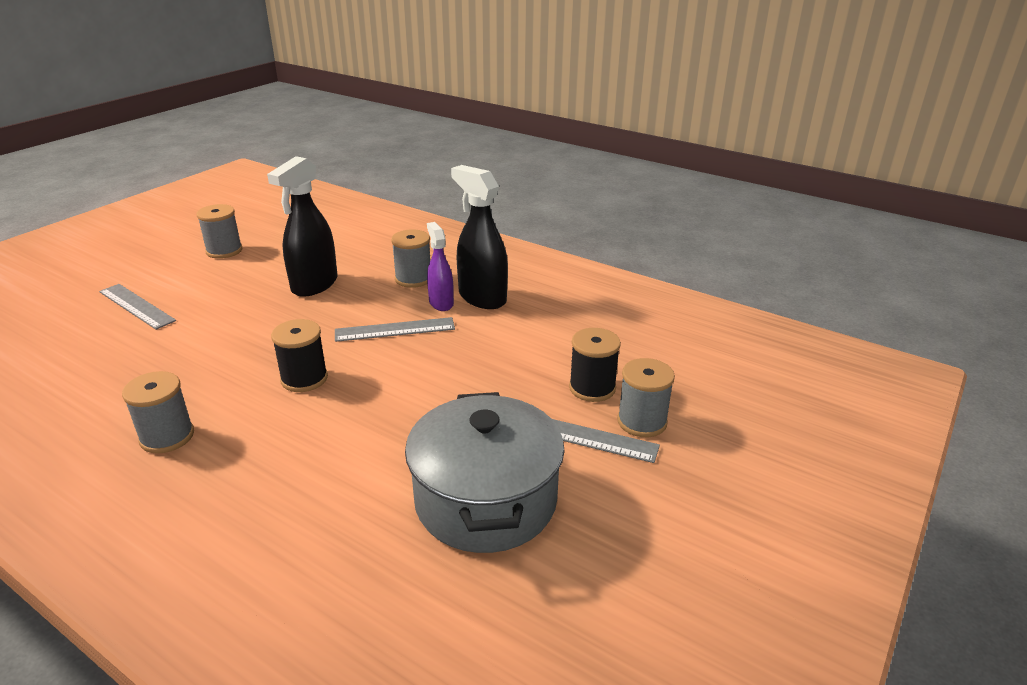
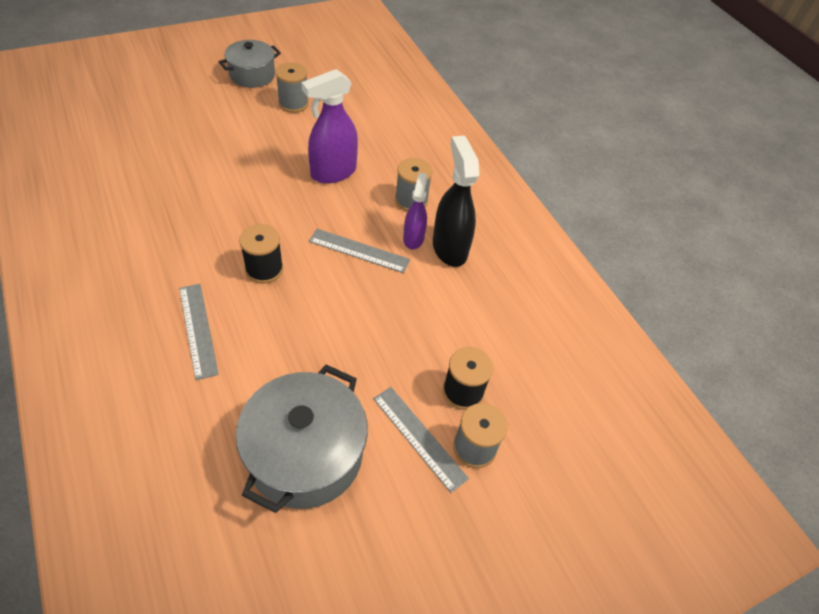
camera: 25 degrees right, 20 degrees up
grey ruler [99,284,176,330] -> grey ruler moved to [179,284,219,380]
grey spool [122,371,194,454] -> none
black spray bottle [267,156,338,297] -> purple spray bottle [302,69,358,183]
none -> grey pot [219,40,281,88]

